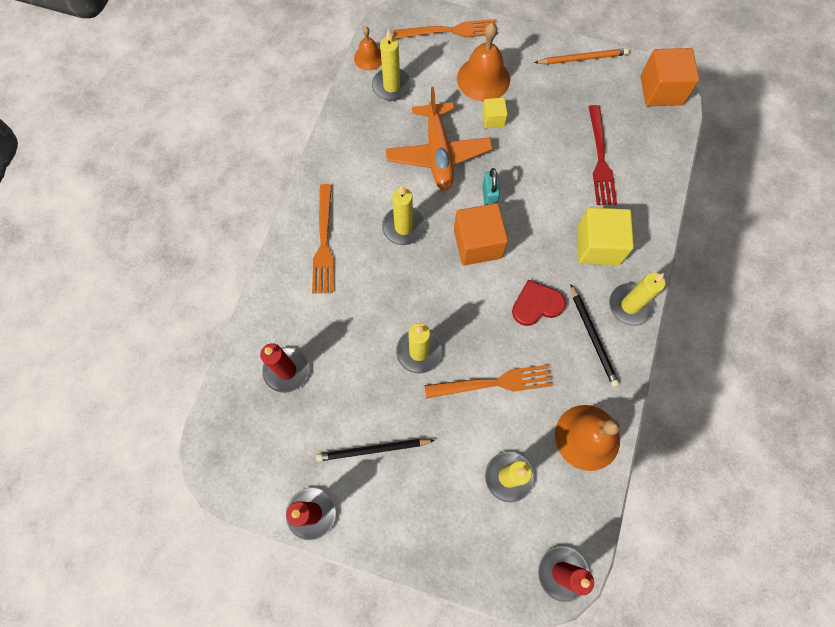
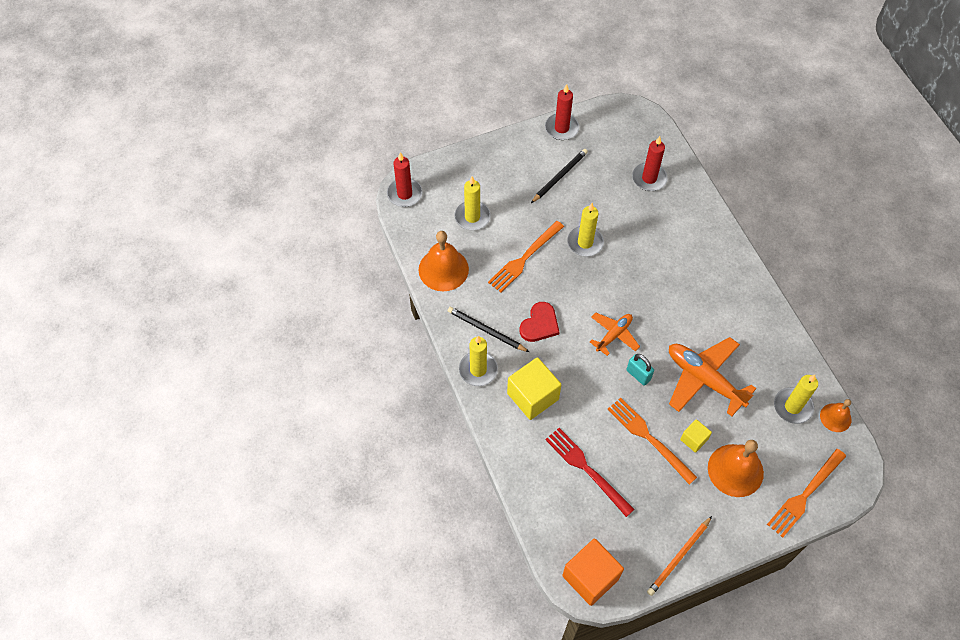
camera: 140 degrees right, 10 degrees down
orange fork [312,184,334,293] -> orange fork moved to [607,398,697,485]
yellow candle [382,185,425,245] -> none
orange cube [454,203,508,266] -> orange plane [590,313,640,356]

